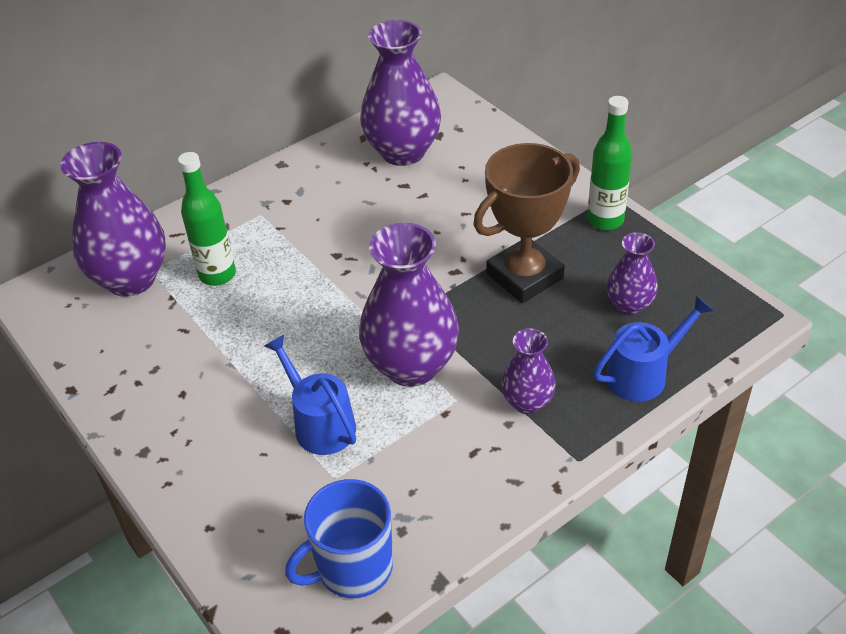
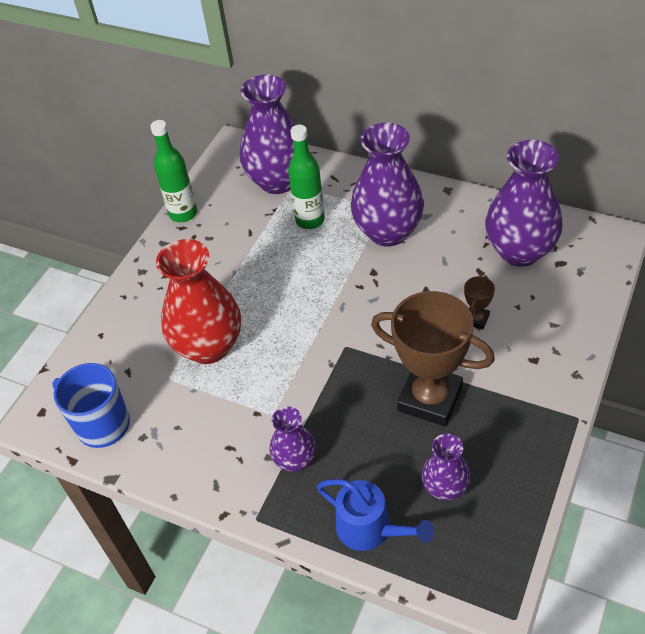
camera: 65 degrees right, 5 degrees up
blue watering can [265,335,356,455] -> red vase [156,239,241,364]
purple vase [359,223,459,387] -> purple vase moved to [351,123,424,247]
green bottle [587,96,632,230] -> green bottle moved to [150,120,197,222]
none -> brown trophy [464,275,495,329]

